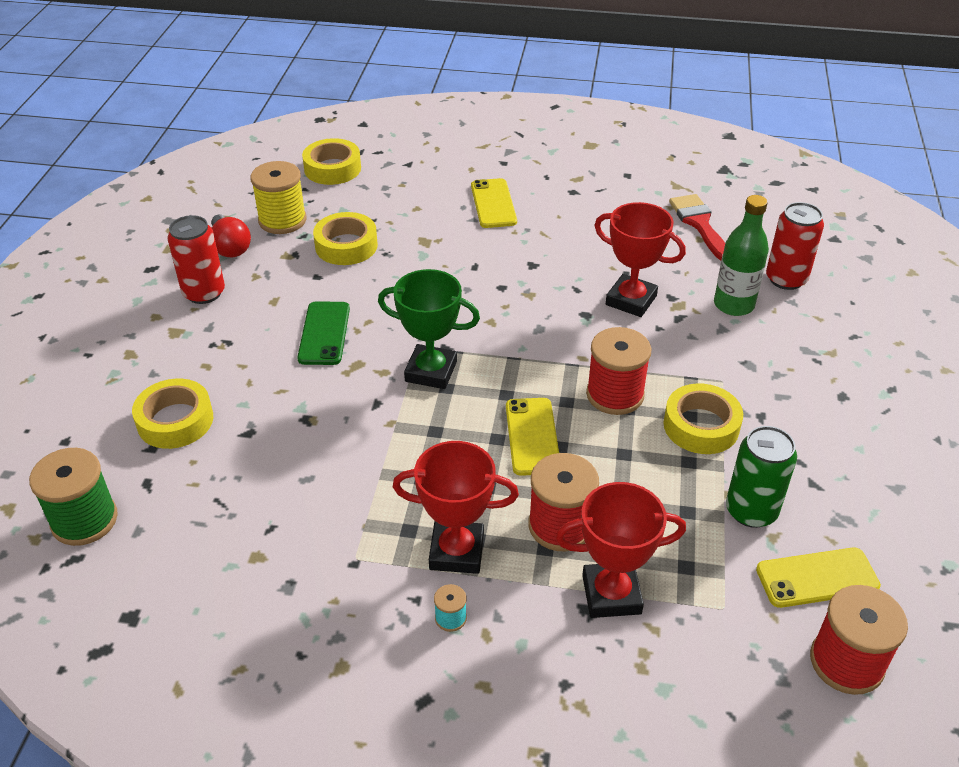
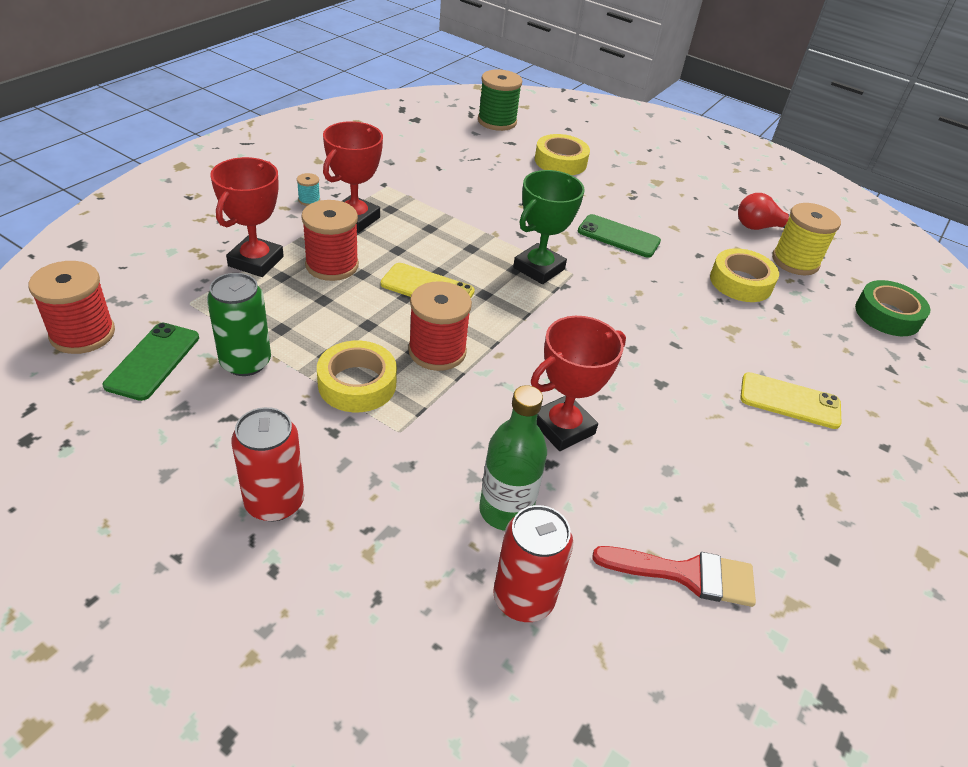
camera: 110 degrees right, 0 degrees up
red can [167,215,225,304] -> red can moved to [231,407,304,521]
yellow tape [302,138,361,185] -> green tape [855,280,931,336]
yellow phone [756,548,881,608] -> green phone [103,323,199,401]

